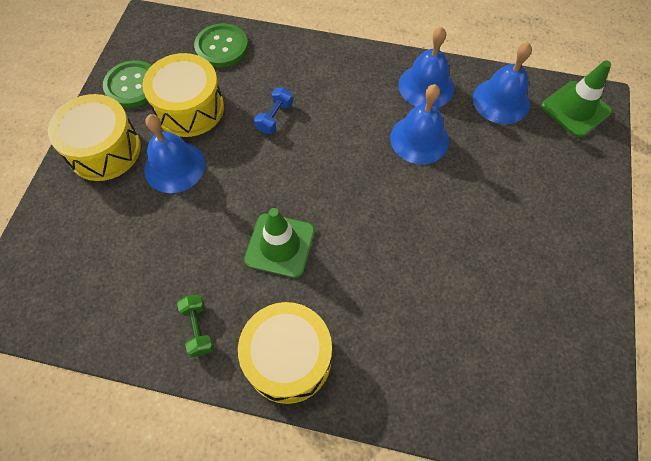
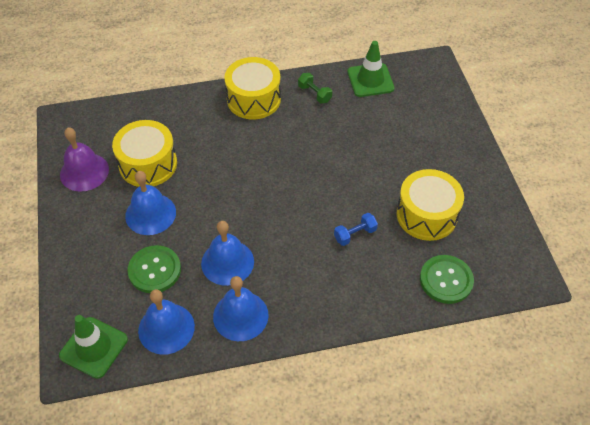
camera: 155 degrees right, 10 degrees down
yellow drum [48,94,141,181] -> yellow drum moved to [112,120,177,187]
green button [103,60,152,108] -> green button moved to [128,245,181,293]
blue bell [144,114,205,193] -> blue bell moved to [125,171,176,235]
green traffic cone [244,208,315,278] -> green traffic cone moved to [347,41,394,97]
blue dumbbell [254,87,293,134] -> blue dumbbell turned 60 degrees clockwise [334,213,378,246]
none -> purple bell [60,127,109,192]

